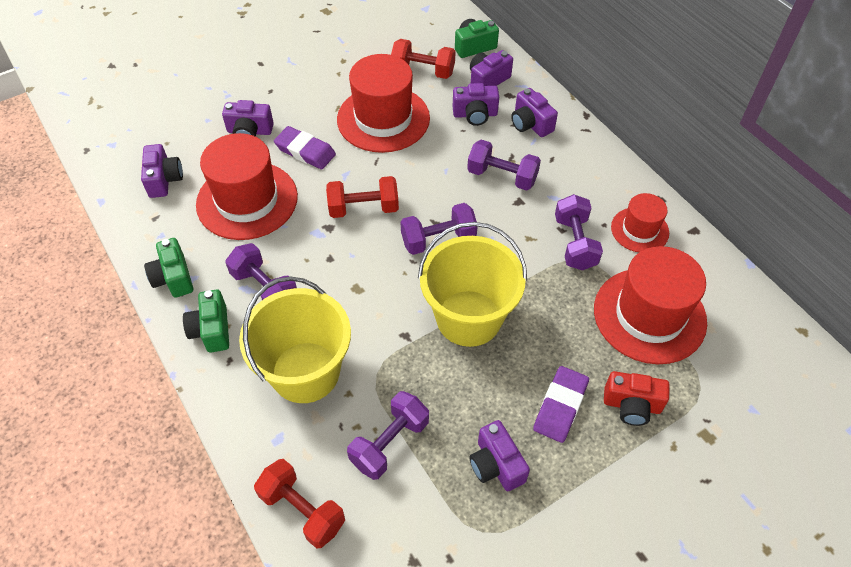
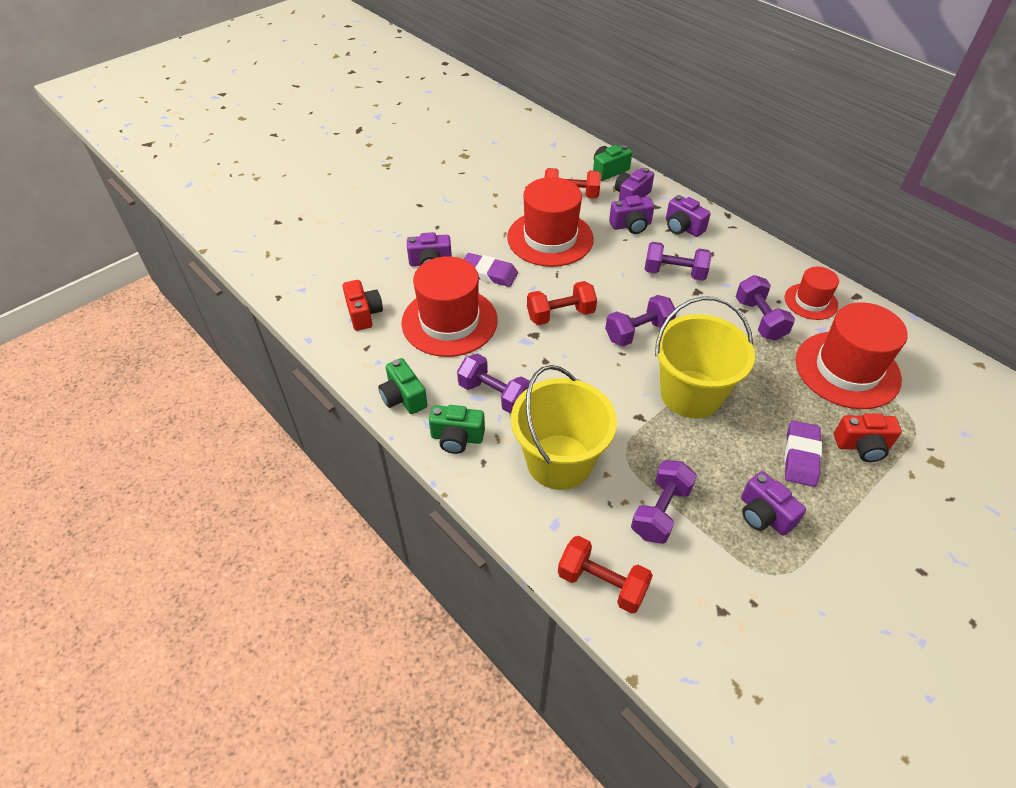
camera: 10 degrees left, 5 degrees down
purple camera [141,144,183,198] -> red camera [342,280,383,331]
green camera [183,289,229,353] -> green camera turned 60 degrees counterclockwise [429,405,485,454]

